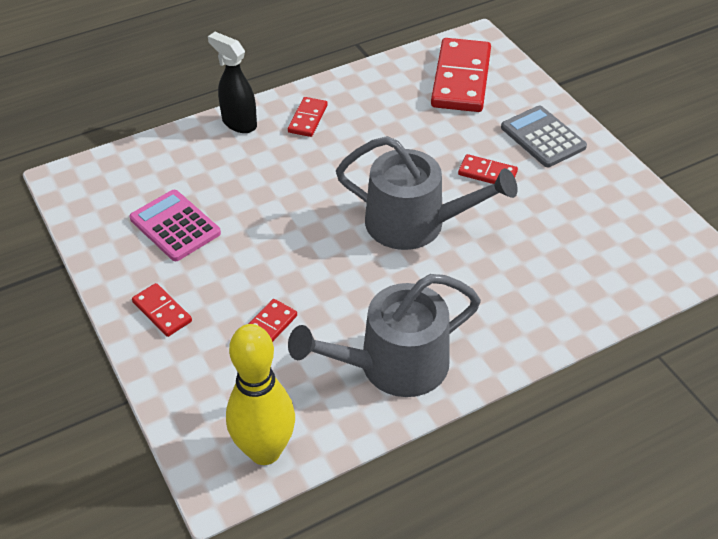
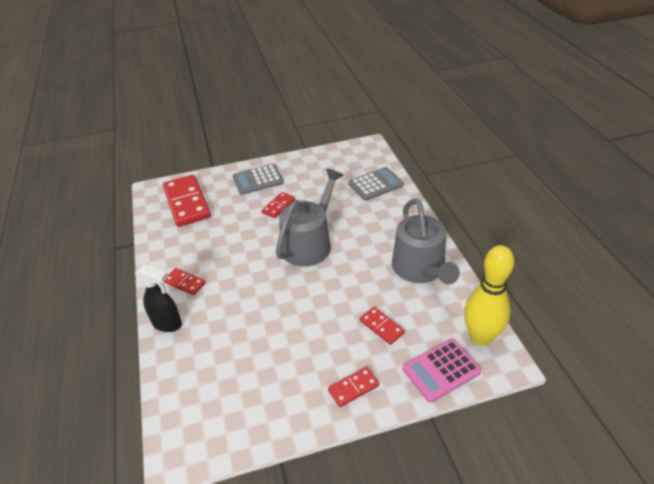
camera: 75 degrees left, 5 degrees down
pink calculator [129,190,221,261] -> pink calculator moved to [403,339,481,403]
black spray bottle [208,32,257,133] -> black spray bottle turned 120 degrees counterclockwise [135,264,182,332]
red domino [431,38,491,112] -> red domino turned 45 degrees clockwise [163,175,211,227]
none -> grey calculator [349,167,404,201]

